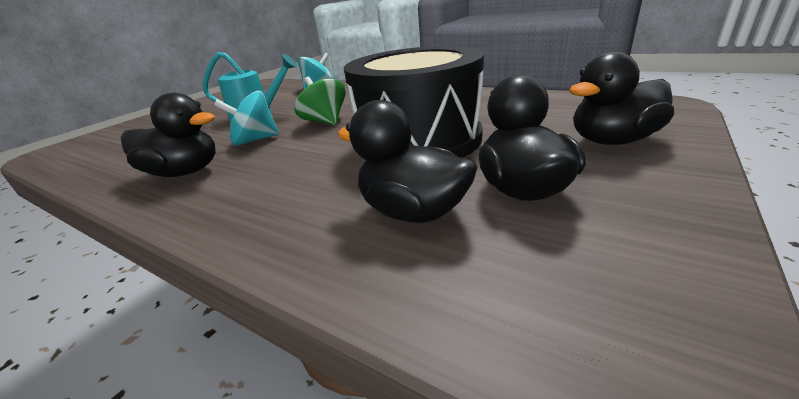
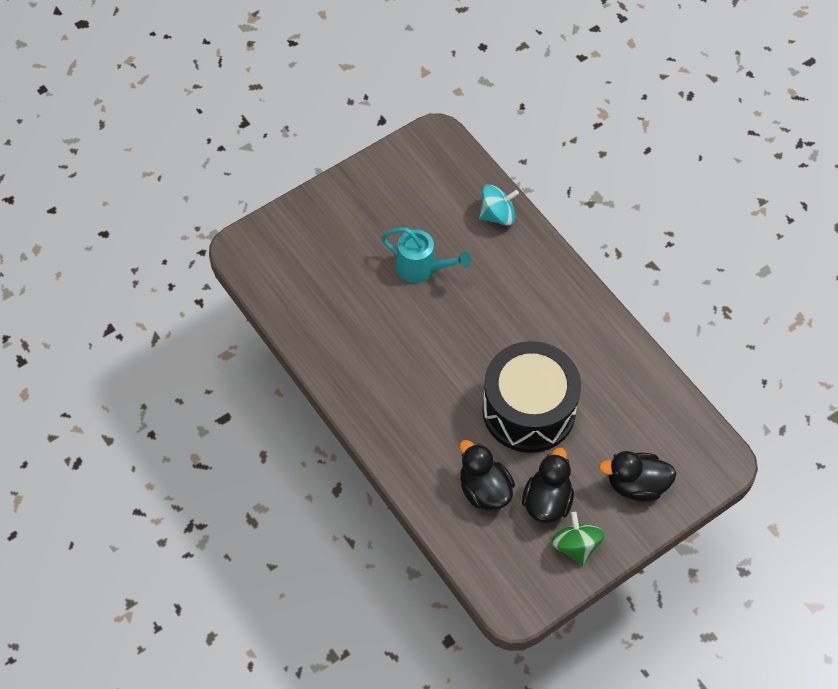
camera: 20 degrees right, 30 degrees up
black duck [121,92,216,177] -> none
turquoise spinning top [214,91,279,146] -> none
green spinning top [294,77,346,125] -> green spinning top moved to [552,512,605,565]

